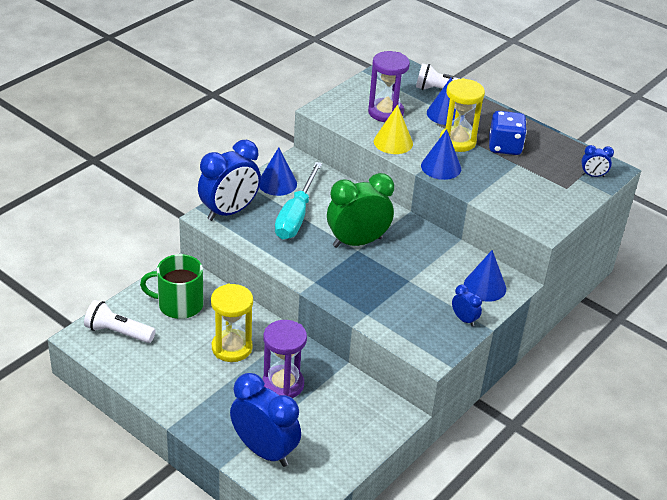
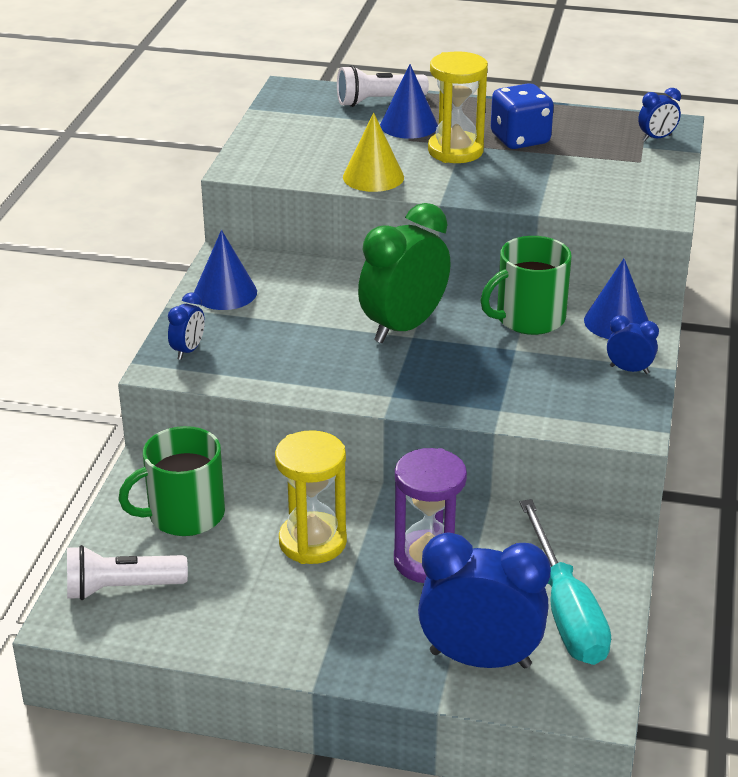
camera: 25 degrees left, 5 degrees down
blue clock [198,140,261,221] -> blue clock [168,293,205,360], size x0.46
turquoise screwdriver [275,162,322,239] -> turquoise screwdriver moved to [520,499,611,665]
purple hourglass [368,51,410,122] -> none
blue cone [421,129,461,180] -> none
none -> green mug [481,236,572,335]

